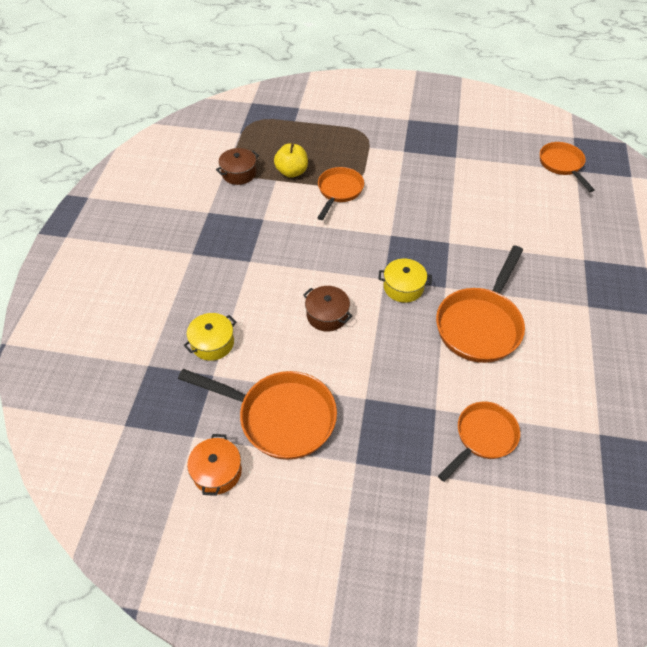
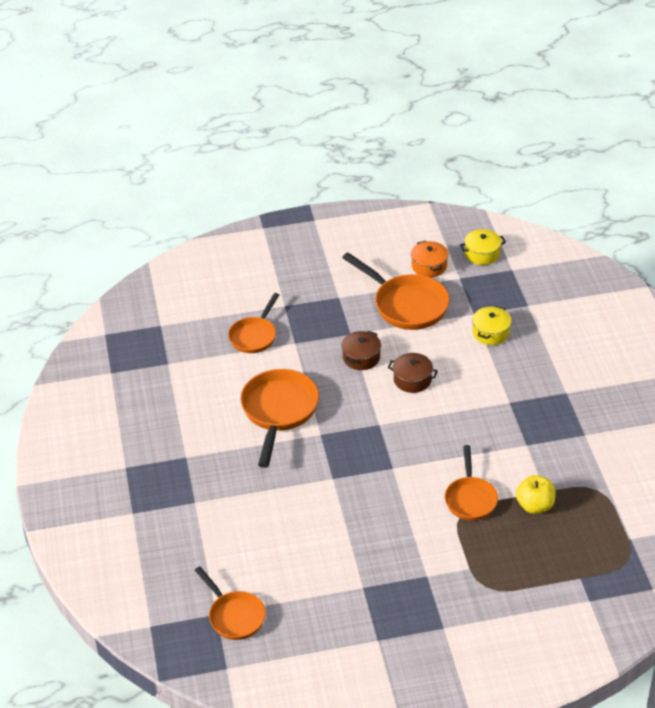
camera: 160 degrees right, 10 degrees down
orange pan [178,369,337,460] -> orange pan turned 135 degrees counterclockwise [342,253,450,330]
brown pot [216,148,259,185] -> brown pot moved to [341,330,381,370]
yellow pot [378,259,432,303] -> yellow pot moved to [460,229,506,265]

